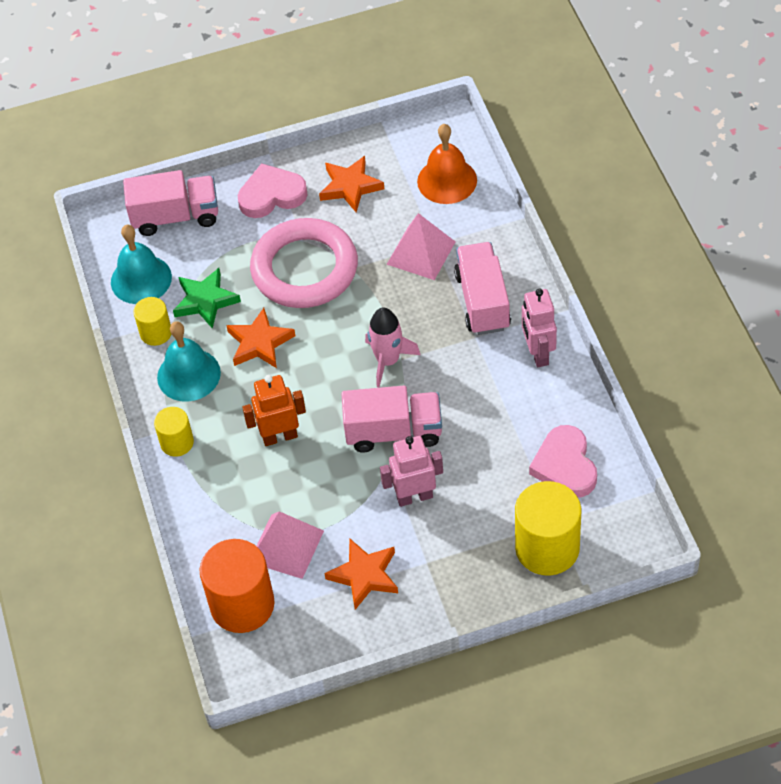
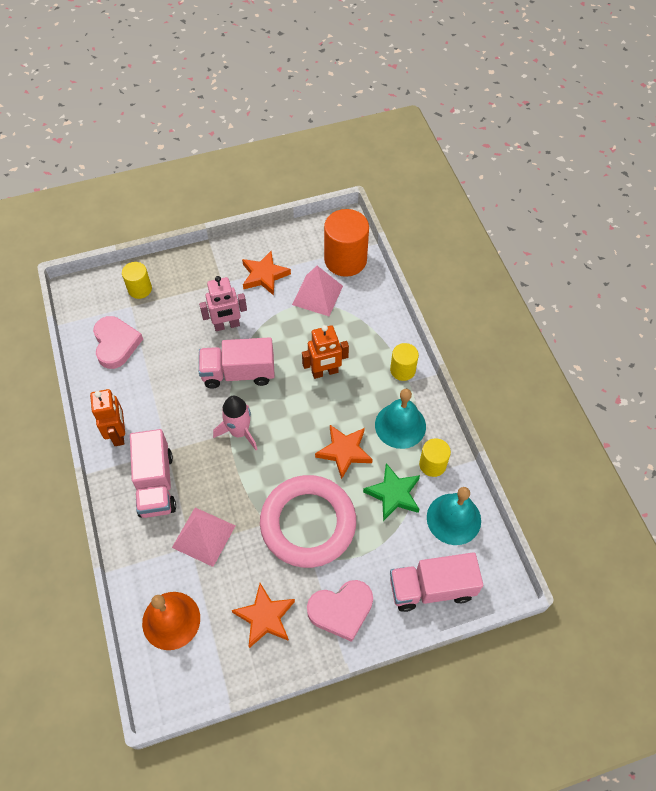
camera: 175 degrees right, 5 degrees up
yellow cylinder [515,481,581,575] -> yellow cylinder [122,262,152,299], size x0.55
pink robot [522,288,557,367] -> orange robot [90,389,125,446]

